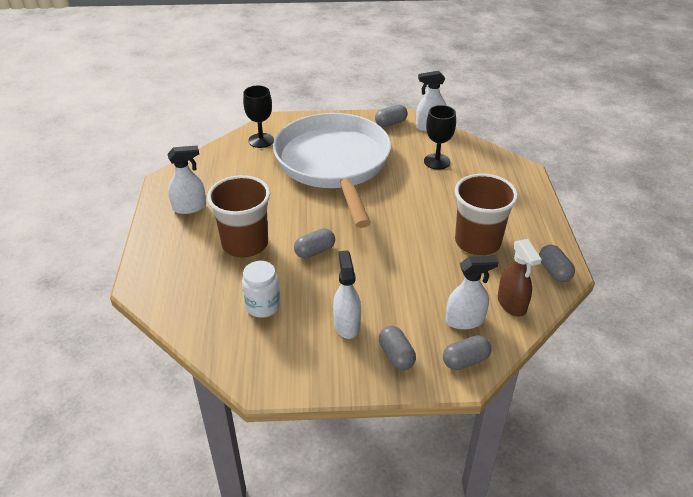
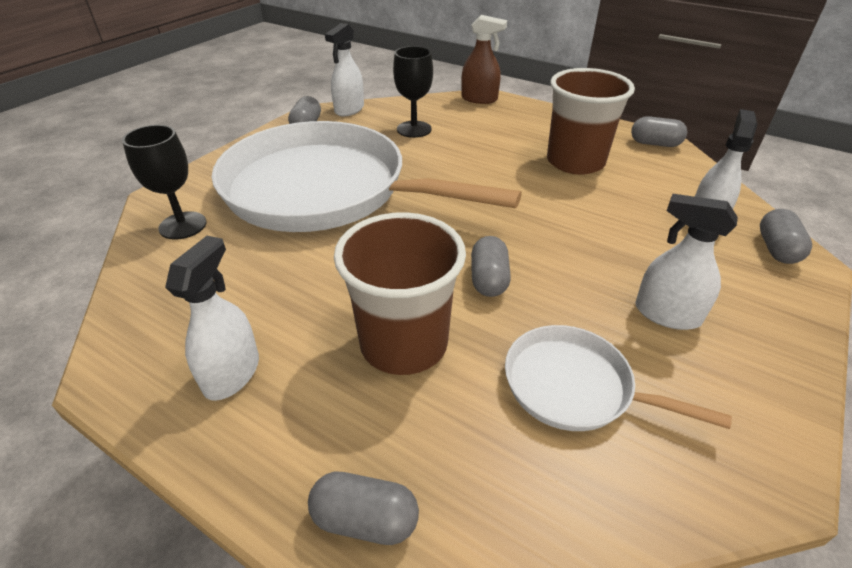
camera: 55 degrees left, 0 degrees up
white jar [242,261,281,318] -> white pan [505,325,732,431]
grey capsule [379,326,416,370] -> grey capsule moved to [308,471,419,545]
brown spray bottle [498,239,542,317] -> brown spray bottle moved to [461,15,507,104]

